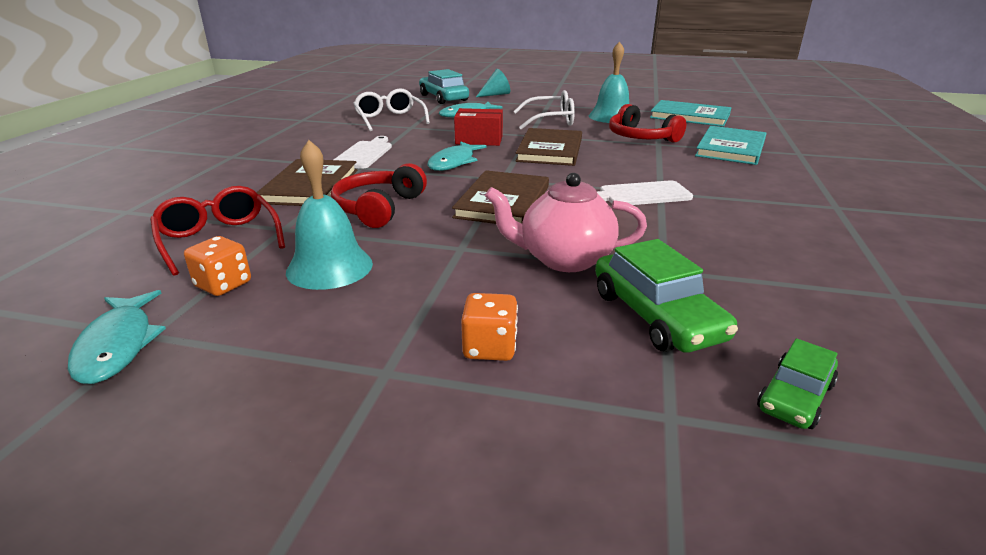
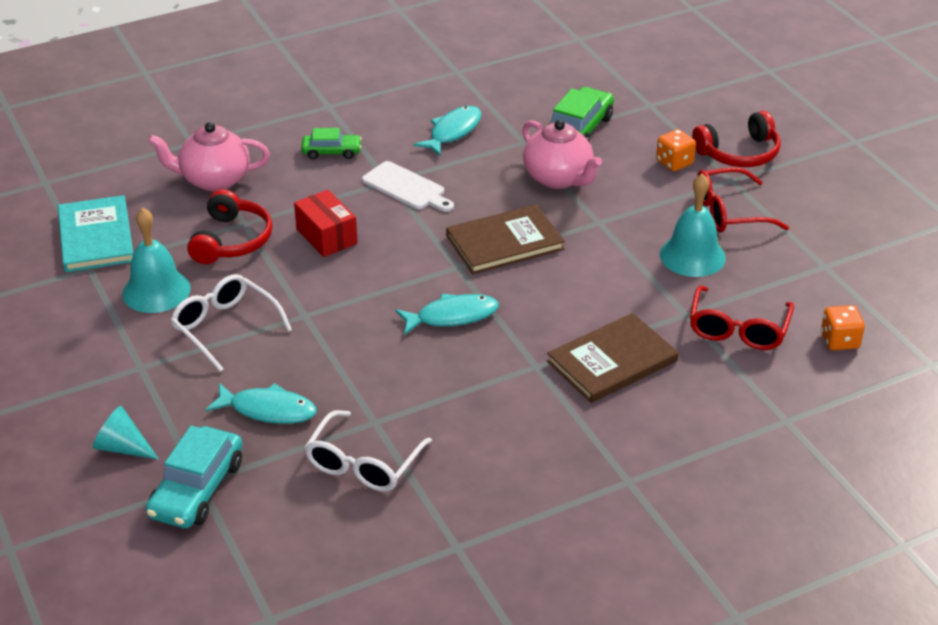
camera: 130 degrees left, 10 degrees up
turquoise fish [68,290,166,384] -> turquoise fish moved to [414,106,482,156]
orange dice [184,236,251,296] -> orange dice moved to [821,305,865,350]
red headphones [331,163,427,228] -> red headphones moved to [692,111,781,167]
white cutting board [334,136,392,169] -> none
red box [454,108,503,146] -> red box moved to [294,190,358,257]
brown book [516,128,582,166] -> none
turquoise book [695,126,766,165] -> pink teapot [148,122,270,191]
green car [757,338,838,429] -> green car moved to [301,128,362,159]
none -> red glasses [697,167,789,232]

